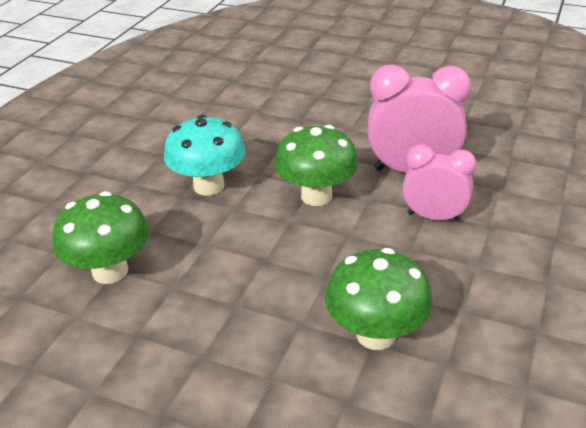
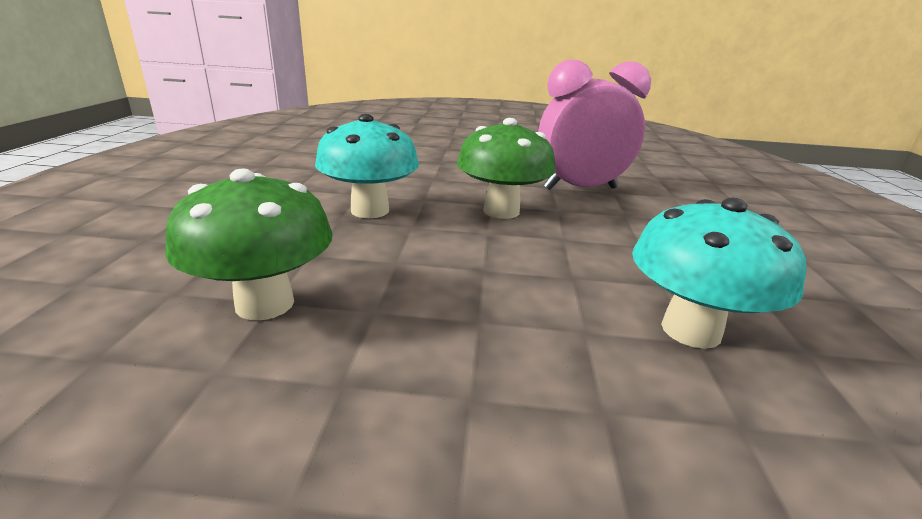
camera: 20 degrees left, 10 degrees down
green mushroom [325,248,433,350] -> turquoise mushroom [632,198,806,349]
pink clock [403,144,477,222] -> none

